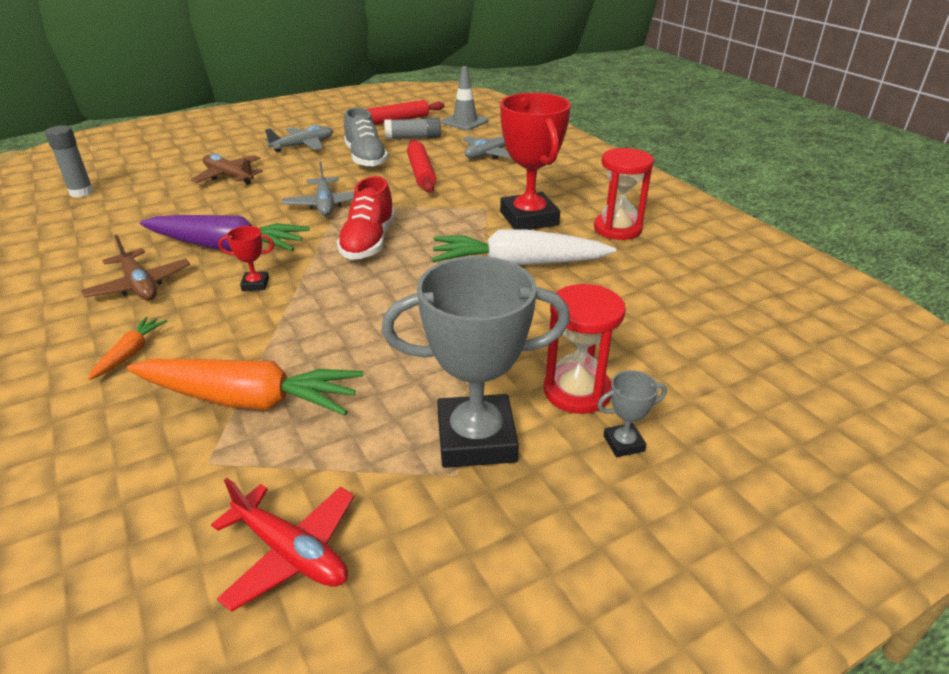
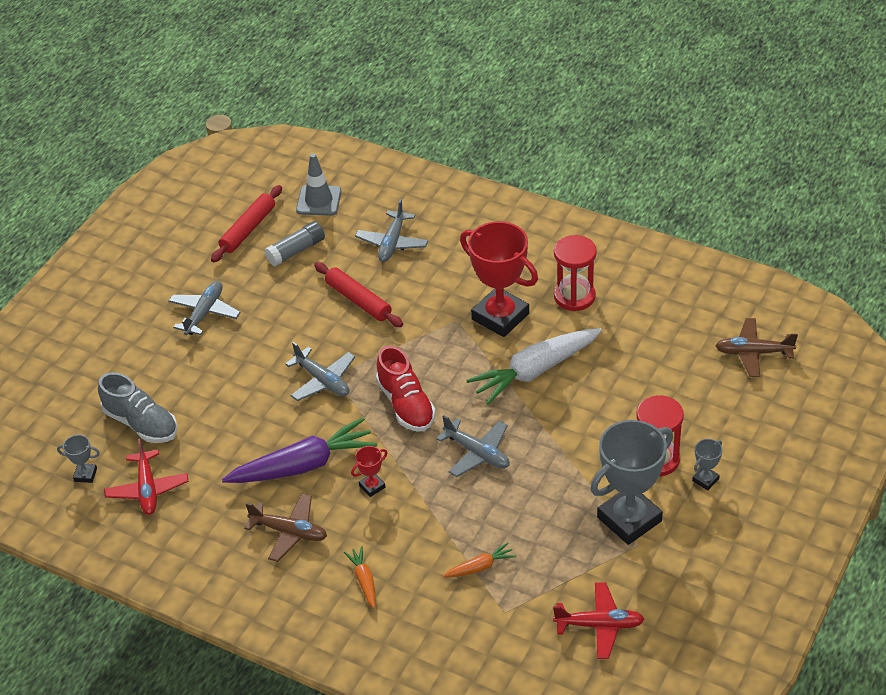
camera: 30 degrees left, 10 degrees up
grey glue stick [45,125,94,198] -> grey trophy [57,435,100,483]
orange carrot [127,359,363,415] -> orange carrot [443,543,516,577], size x0.46
brown plane [191,154,263,185] -> brown plane moved to [715,318,798,377]
grey shoe [344,108,388,168] -> grey shoe moved to [98,372,177,443]
none -> red plane [104,439,189,515]
none -> grey plane [436,415,510,477]

